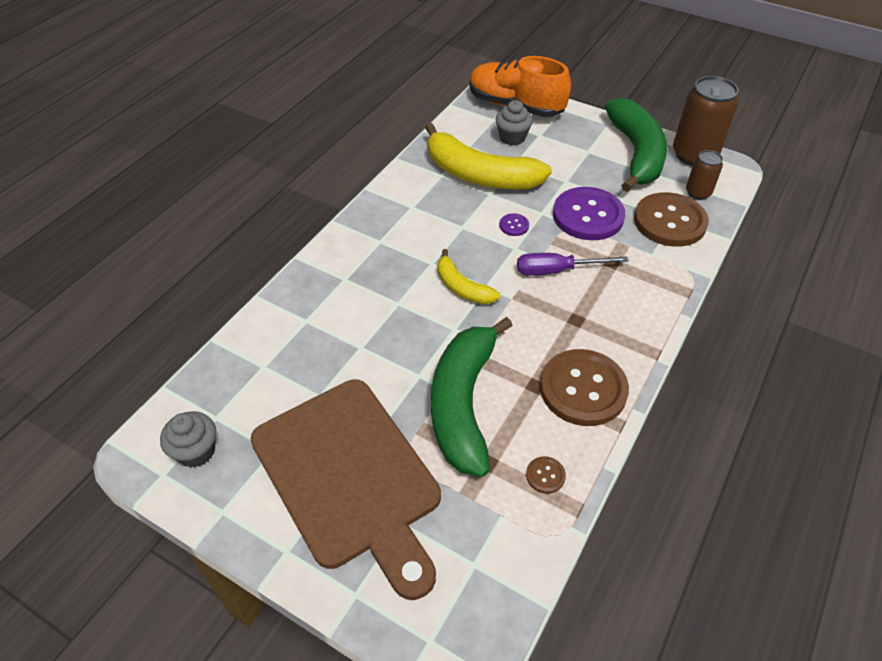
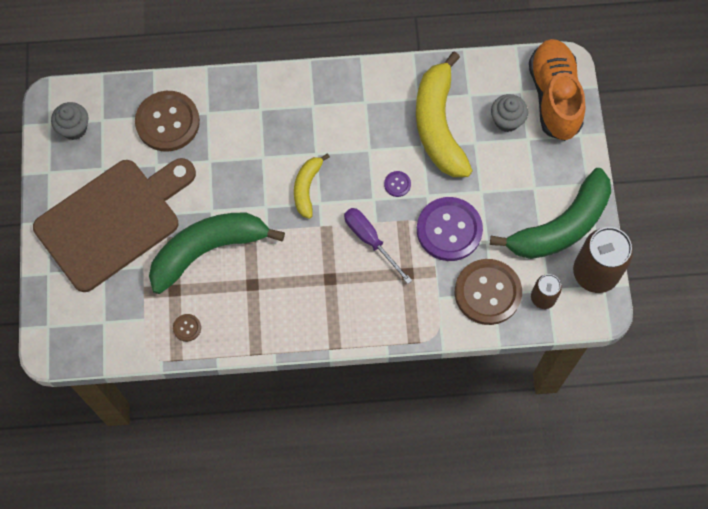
camera: 55 degrees right, 20 degrees up
brown cutting board [251,380,441,600] -> brown cutting board turned 150 degrees counterclockwise [33,158,196,292]
brown button [540,349,629,426] -> brown button moved to [135,91,200,152]

